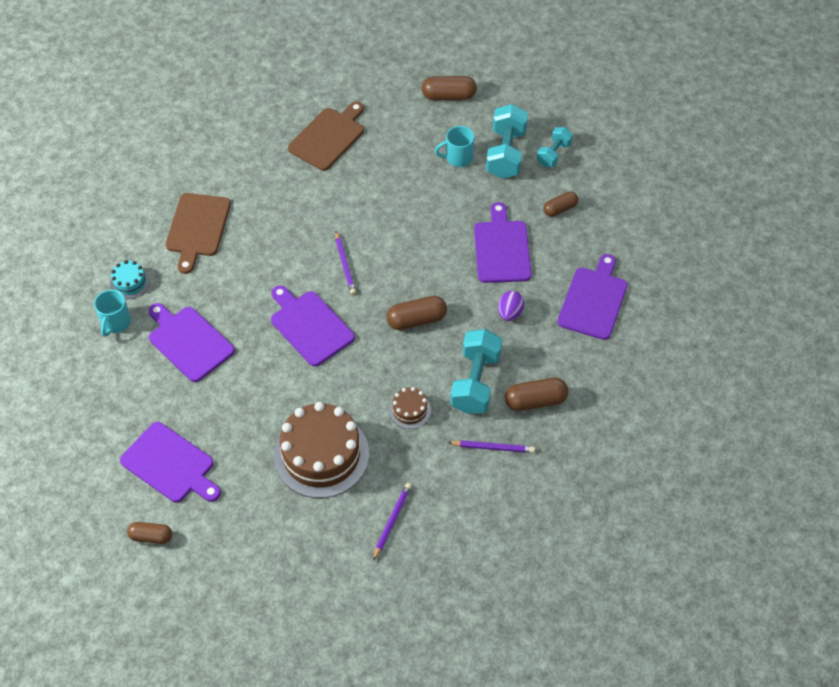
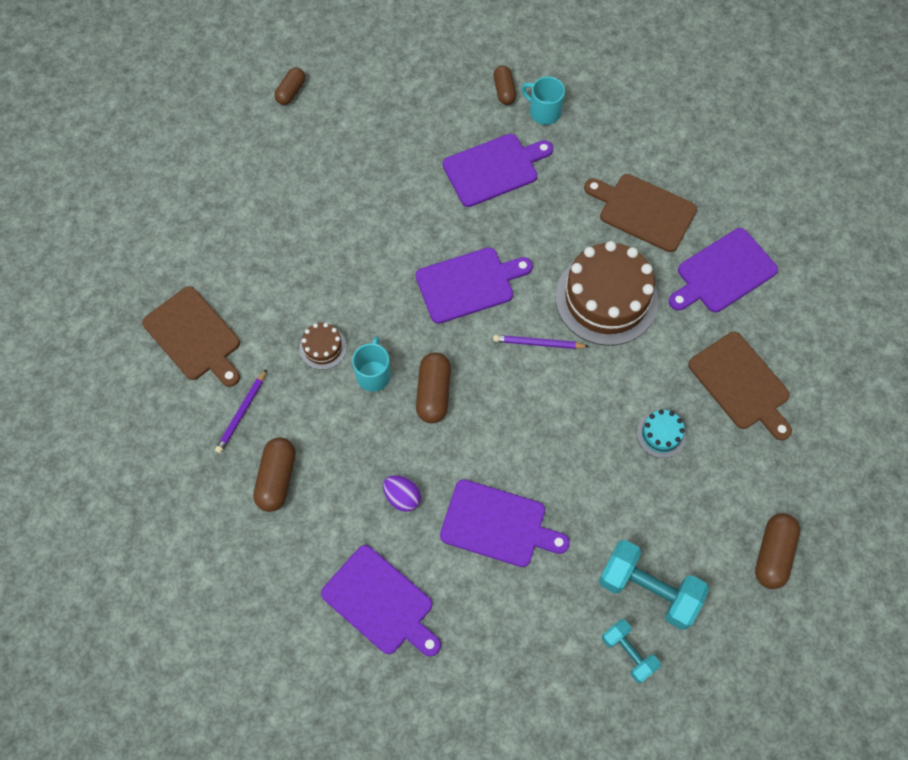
camera: 110 degrees right, 10 degrees up
turquoise cake [110,260,150,299] -> turquoise cake moved to [637,409,686,458]
purple cutting board [120,422,221,503] -> purple cutting board moved to [669,228,778,312]
brown cake [274,402,369,498] -> brown cake moved to [555,241,659,346]
purple pencil [373,483,412,561] -> none
turquoise mug [435,126,475,167] -> turquoise mug moved to [352,337,391,392]
turquoise dumbbell [450,329,502,414] -> none
brown capsule [543,191,578,217] -> brown capsule moved to [493,66,516,105]
none -> brown cutting board [142,286,240,387]

